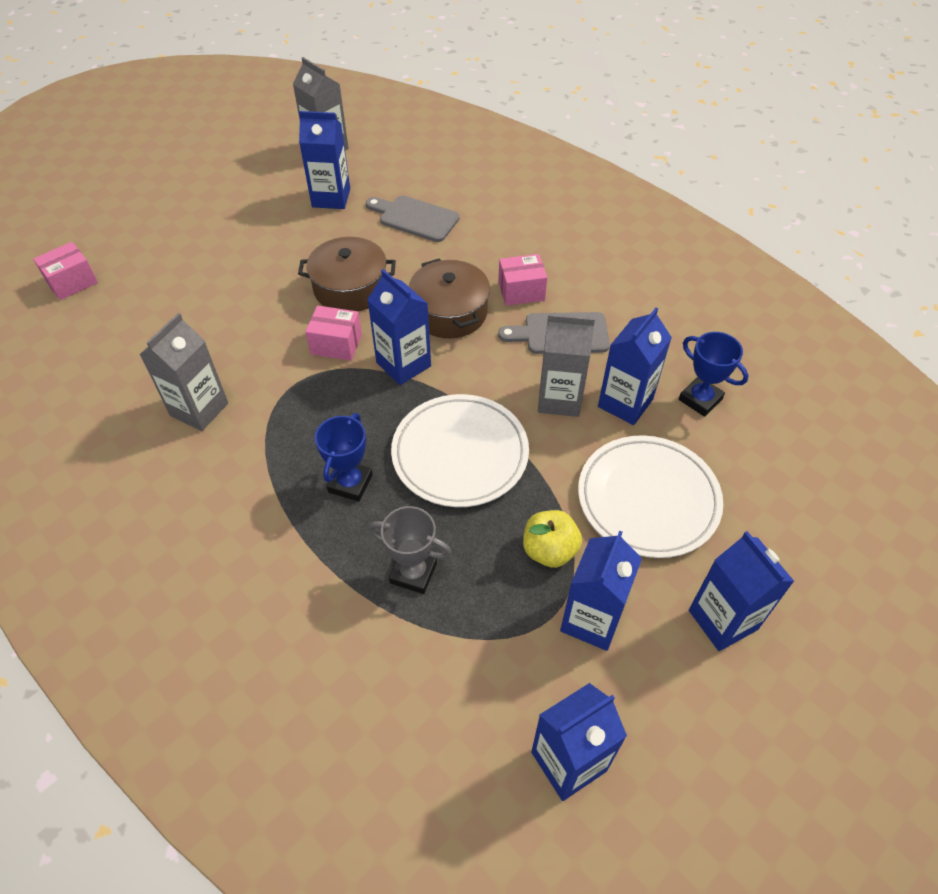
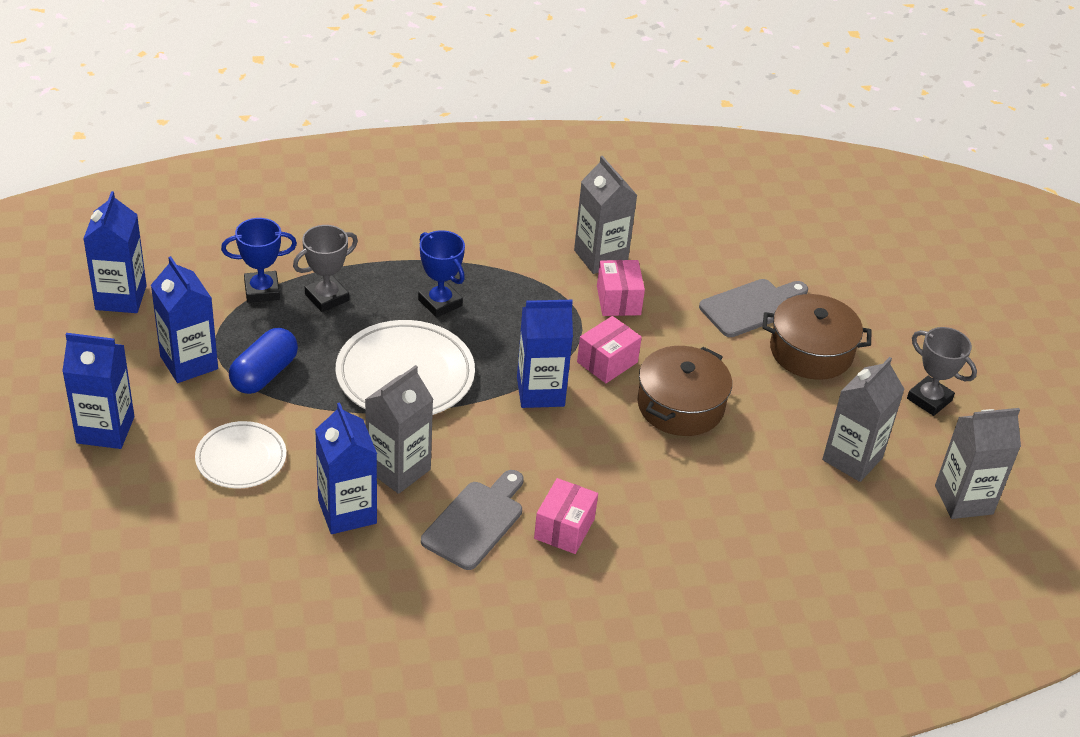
camera: 120 degrees right, 10 degrees down
pink box [33,242,98,300] -> pink box moved to [597,260,645,316]
blue carton [299,111,350,209] -> grey carton [822,357,905,482]
grey cutting board [366,195,460,242] -> grey cutting board moved to [699,279,808,337]
brown pot [409,259,490,338] -> brown pot moved to [762,294,872,380]
yellow apple [523,510,582,568] -> blue capsule [229,328,298,394]
white plate [578,435,723,558] -> white plate [195,421,286,489], size x0.61
blue trophy [679,332,748,417] -> blue trophy moved to [221,218,297,303]
none -> grey trophy [907,327,977,416]

